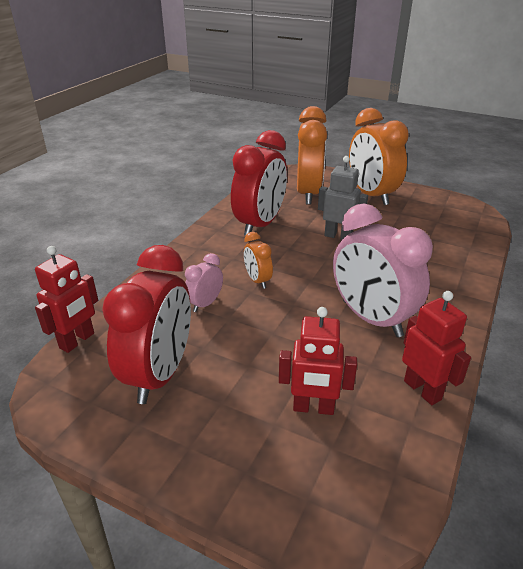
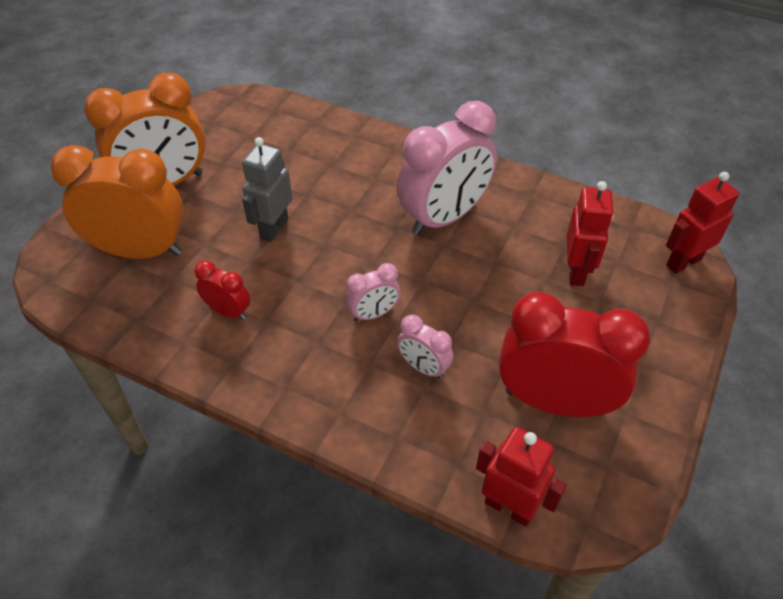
camera: 90 degrees left, 15 degrees up
red clock [231,130,287,236] -> red clock [194,260,250,320], size x0.47
orange clock [244,232,273,289] -> pink clock [345,263,400,322]
red robot [402,291,471,405] -> red robot moved to [666,172,739,274]

